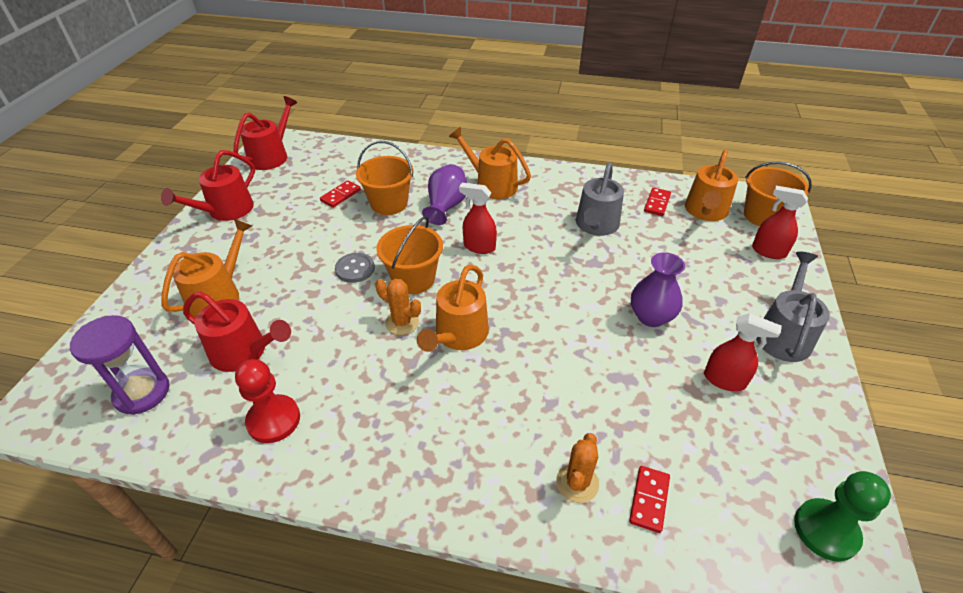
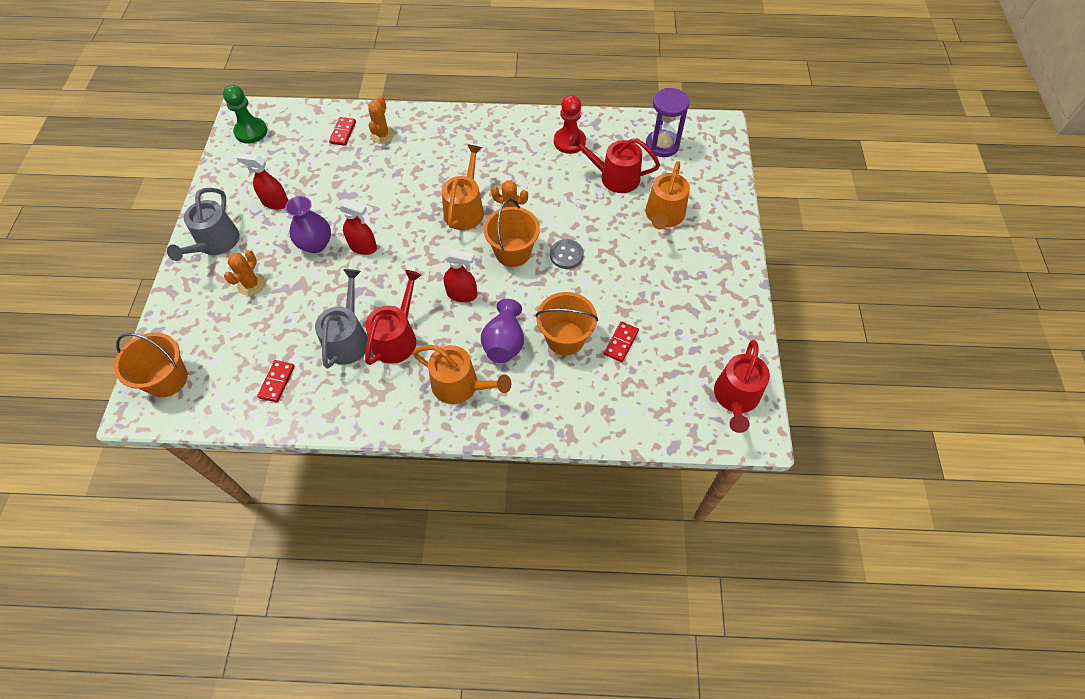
camera: 170 degrees right, 15 degrees up
red watering can [161,150,255,221] -> red watering can moved to [365,270,422,365]
orange watering can [685,150,738,221] -> none
red spray bottle [752,186,808,259] -> red spray bottle moved to [338,199,377,255]
none -> orange cactus [224,250,265,296]

